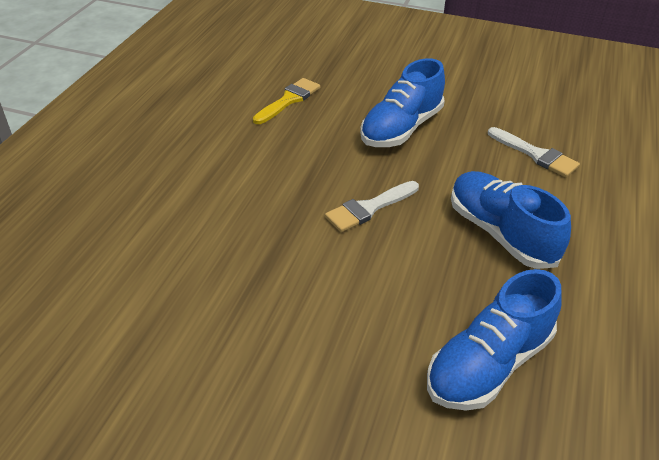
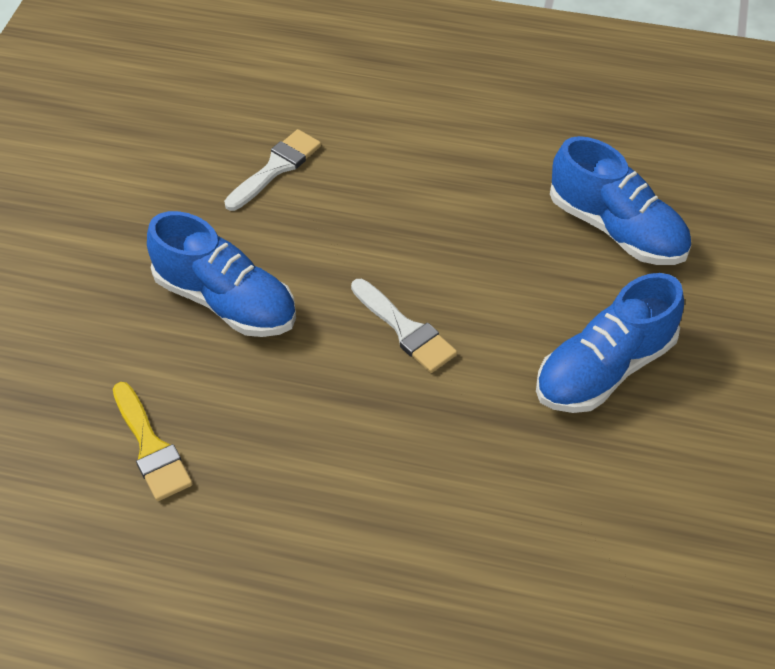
camera: 95 degrees left, 10 degrees up
yellow brush [253,78,320,124] -> yellow brush turned 150 degrees counterclockwise [113,382,193,501]
blue shoe [451,171,571,269] -> blue shoe moved to [536,273,684,413]

